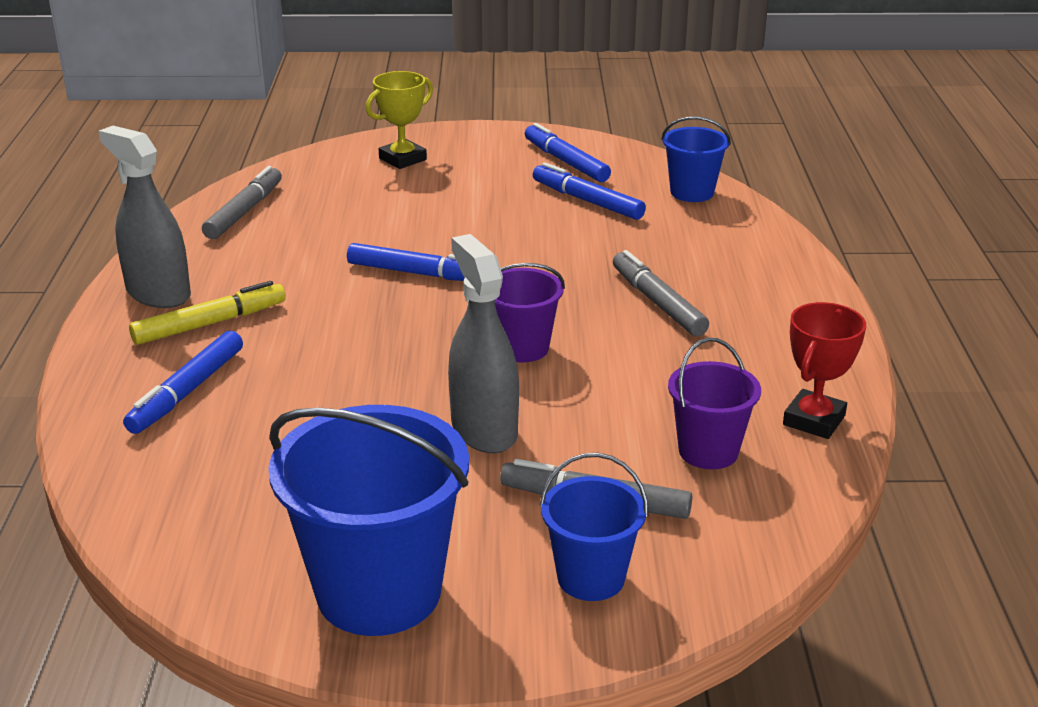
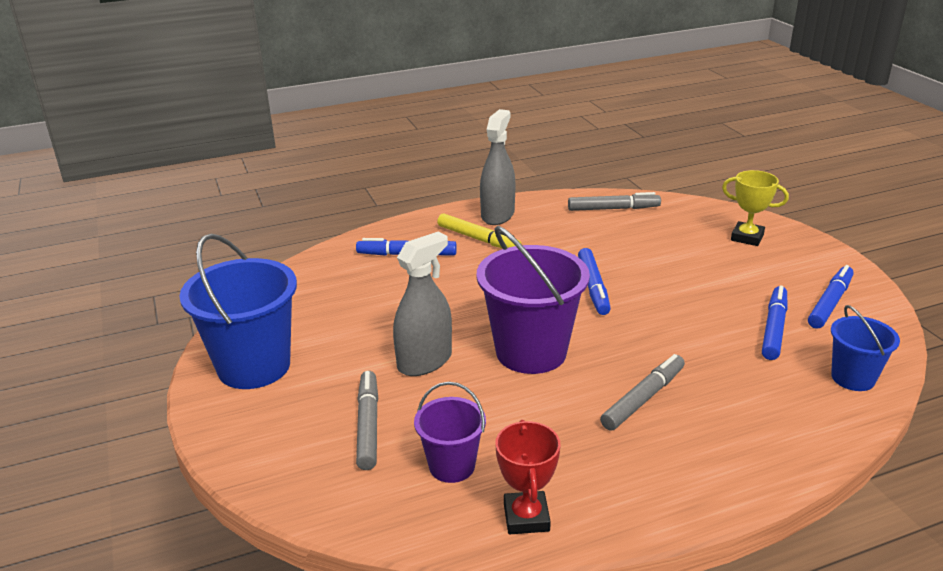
camera: 70 degrees right, 0 degrees up
purple bucket [495,263,565,362] -> purple bucket [477,226,590,374], size x1.81
blue bucket [539,453,648,601] -> none
red trophy [783,302,866,439] -> red trophy turned 75 degrees clockwise [495,420,561,534]

